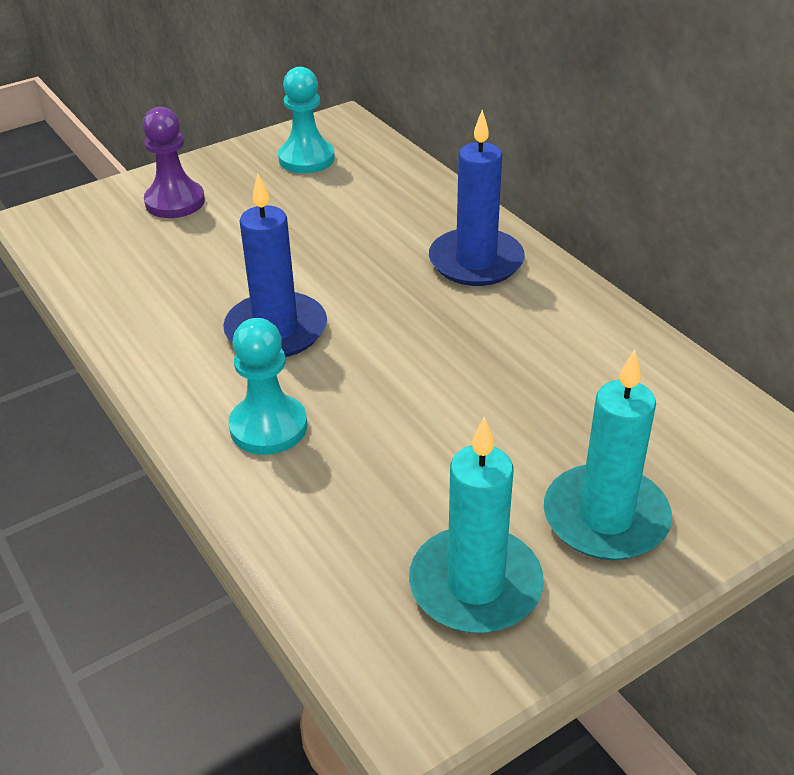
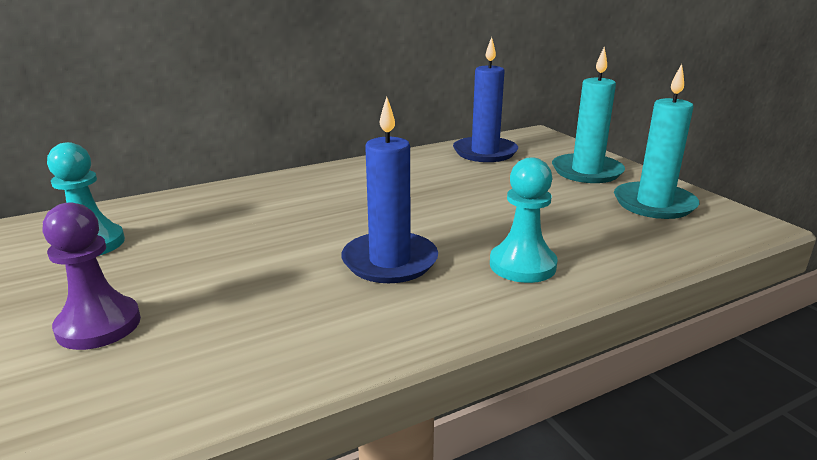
camera: 85 degrees left, 15 degrees down
blue candle [429,110,525,286] -> blue candle moved to [453,37,518,162]

